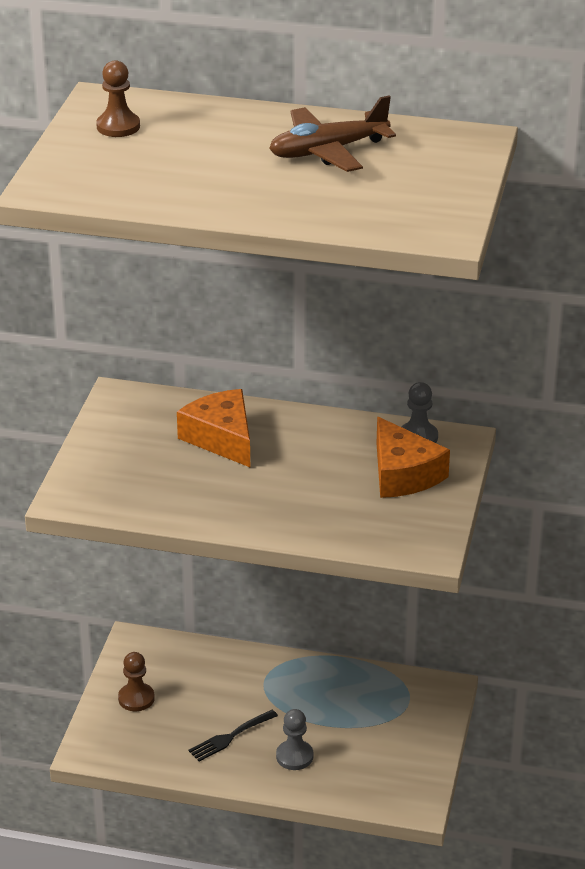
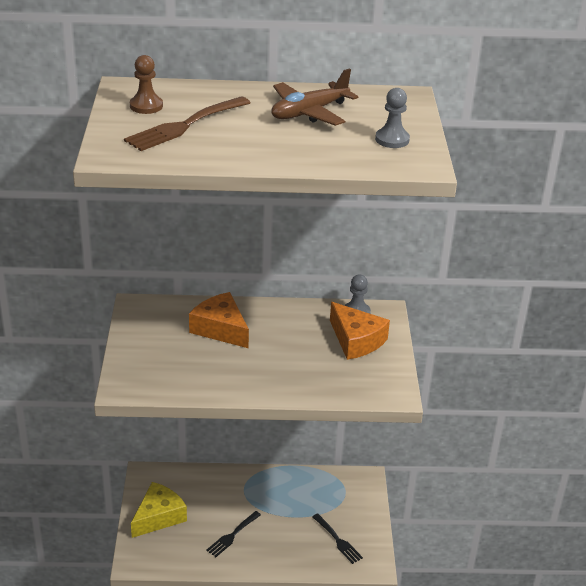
camera: 15 degrees left, 0 degrees up
brown pawn [118,652,155,711] -> yellow cheese [131,482,187,538]
grey pawn [276,709,314,770] -> grey pawn moved to [375,88,410,148]
none -> brown fork [124,96,250,151]
none -> black fork [312,513,363,564]

